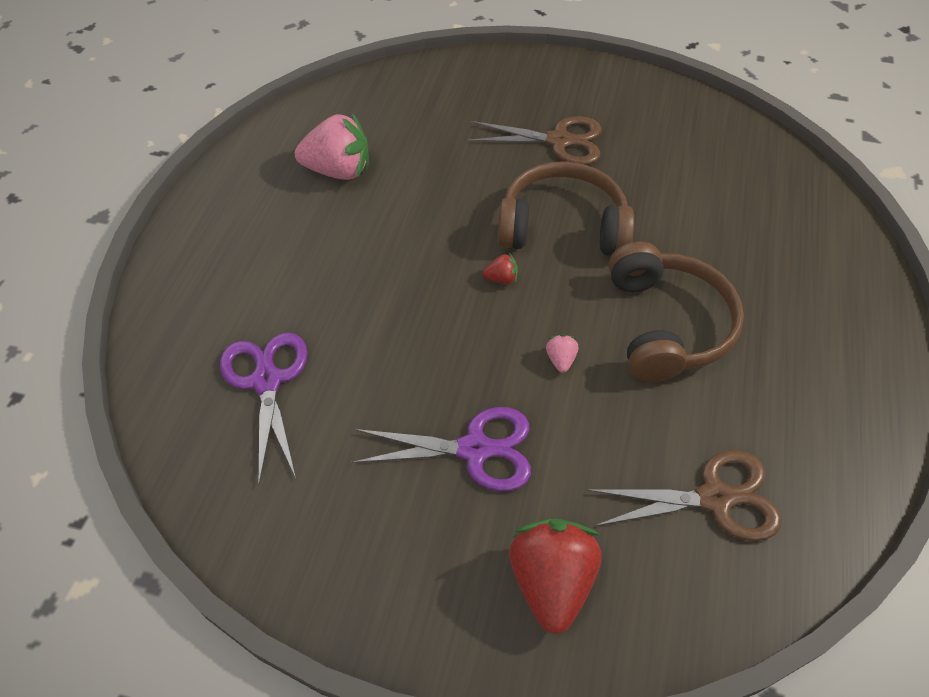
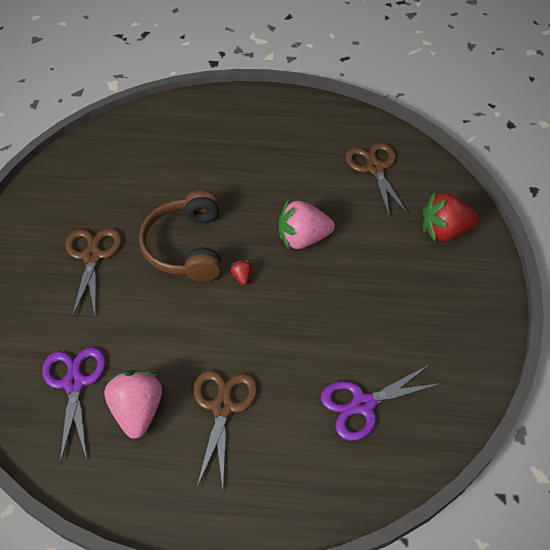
camera: 100 degrees left, 0 degrees up
purple scissors [351,407,531,491] -> purple scissors moved to [42,347,106,463]
pink strawberry [546,334,578,373] -> pink strawberry [279,200,335,249], size x2.31
brown headphones [609,241,744,382] -> none
none -> brown scissors [193,370,257,488]

